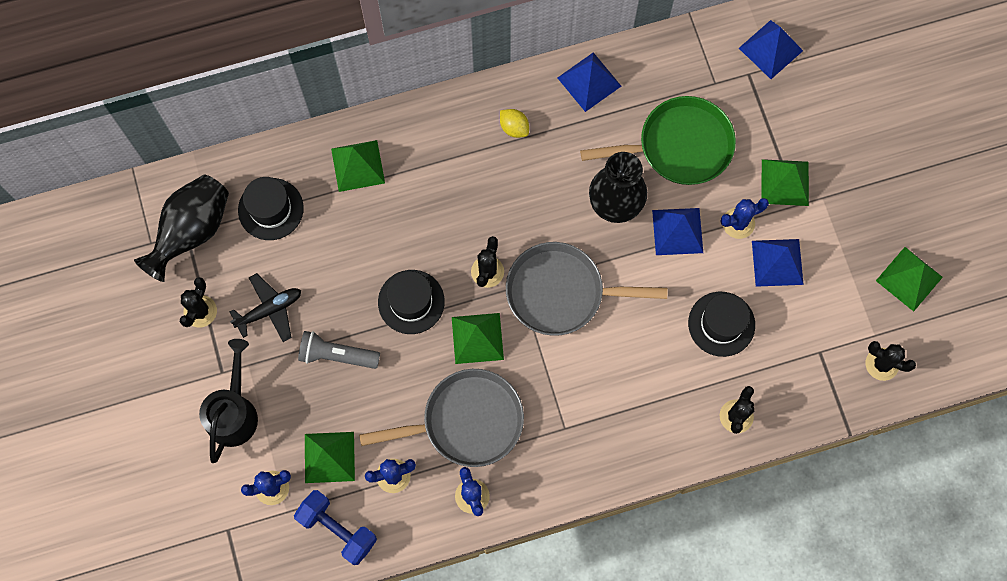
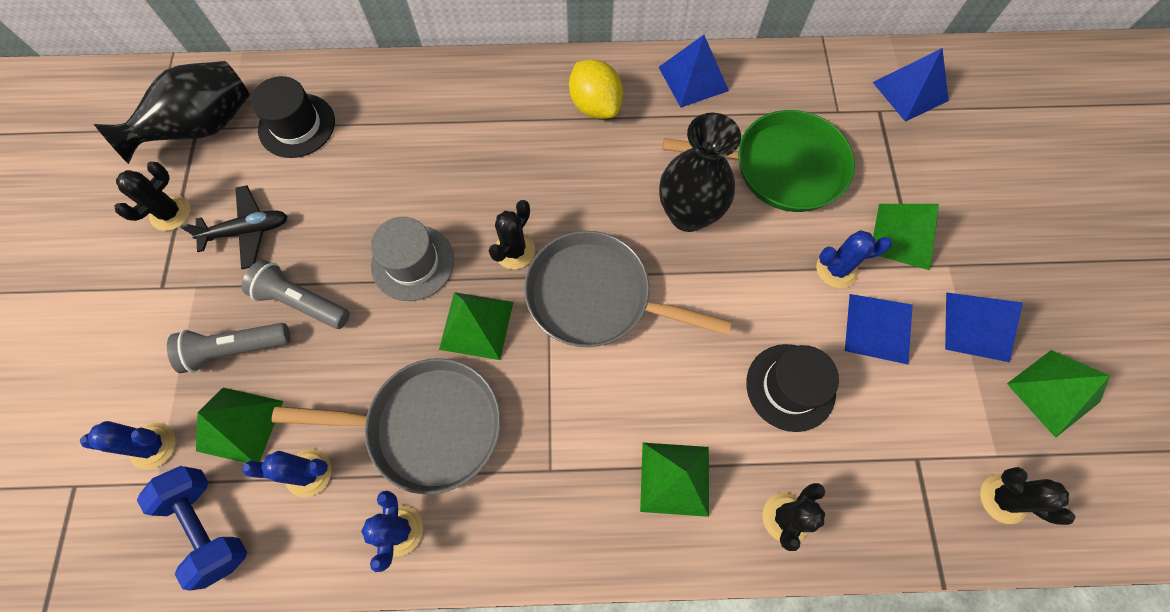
camera: 15 degrees right, 5 degrees down
black watering can [199,339,258,463] -> none
green pyramid [331,140,385,192] -> green pyramid moved to [640,443,709,517]
black hat [378,270,445,334] -> grey hat [371,217,454,301]
yellow lemon [500,109,529,138] -> yellow lemon [569,59,623,119], size x1.64
blue pyramid [652,208,703,255] -> blue pyramid moved to [945,292,1023,362]
none -> grey flashlight [167,323,290,373]

